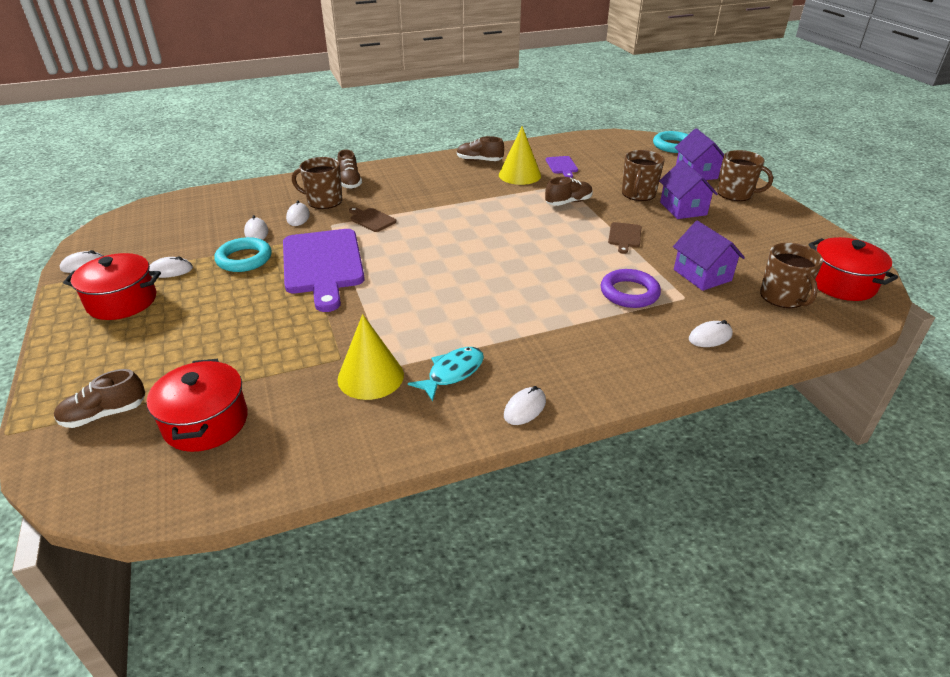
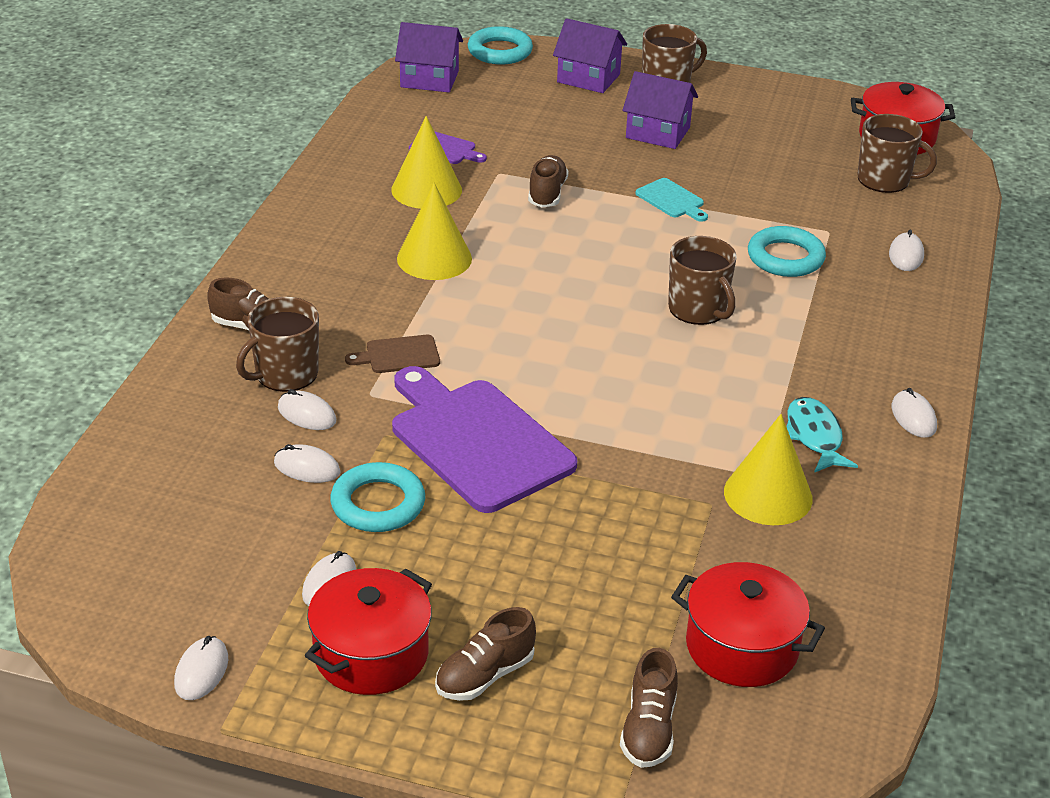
camera: 55 degrees left, 0 degrees up
purple cutting board [283,229,365,312] -> purple cutting board turned 150 degrees counterclockwise [392,366,577,513]
brown shoe [457,136,504,161] -> brown shoe moved to [435,607,536,701]
purple ring [601,269,661,308] -> turquoise ring [748,226,826,277]
brown cutting board [608,222,641,254] -> turquoise cutting board [635,178,708,222]
brown mug [622,150,665,201] -> brown mug moved to [668,236,737,325]
purple house [673,221,745,291] -> purple house moved to [395,22,463,92]
none -> yellow cone [397,183,472,280]

